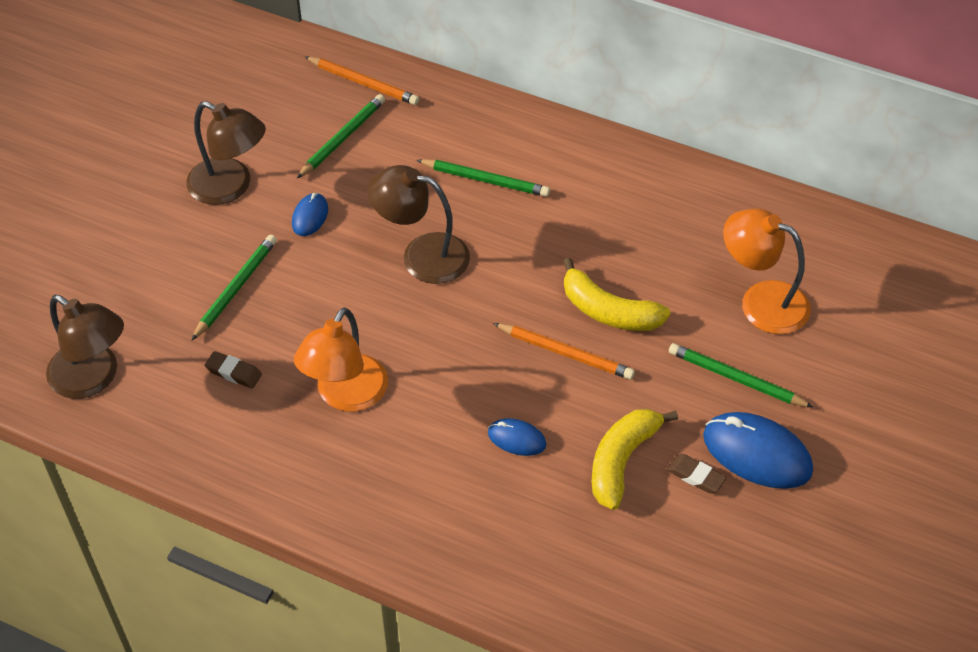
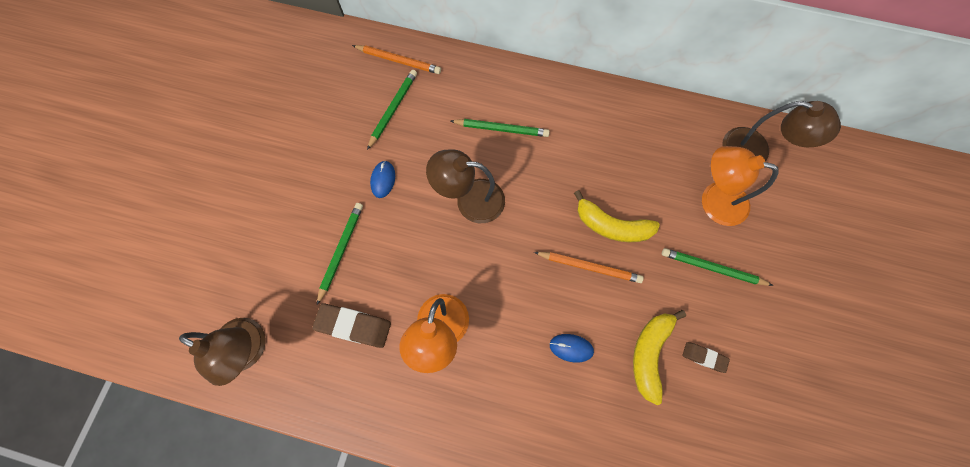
camera: 10 degrees left, 20 degrees up
brown lamp [186,101,266,205] -> brown lamp moved to [722,101,841,162]
brown eraser [205,351,262,389] -> brown eraser [312,304,391,348], size x1.75
blue mouse [703,412,813,489] -> none

